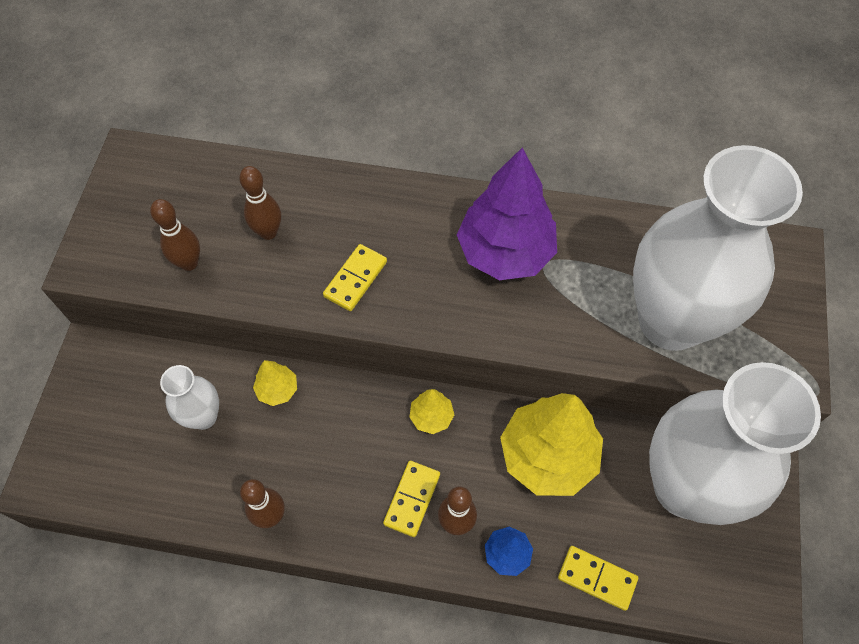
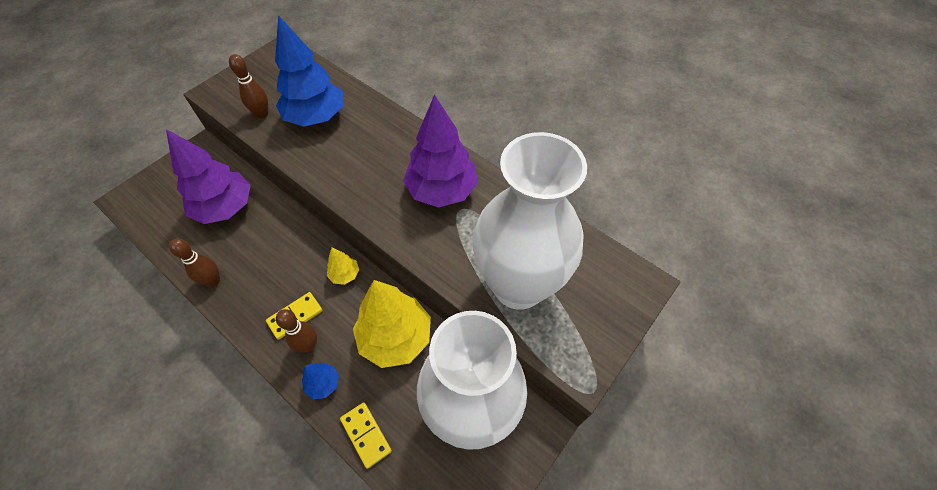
camera: 30 degrees right, 5 degrees down
white vase [160,365,219,430] -> purple tree [166,129,251,224]
brown bowling pin [239,166,281,240] -> blue tree [275,15,343,127]
yellow tree [253,360,297,406] -> none
yellow domino [323,244,387,311] -> none

